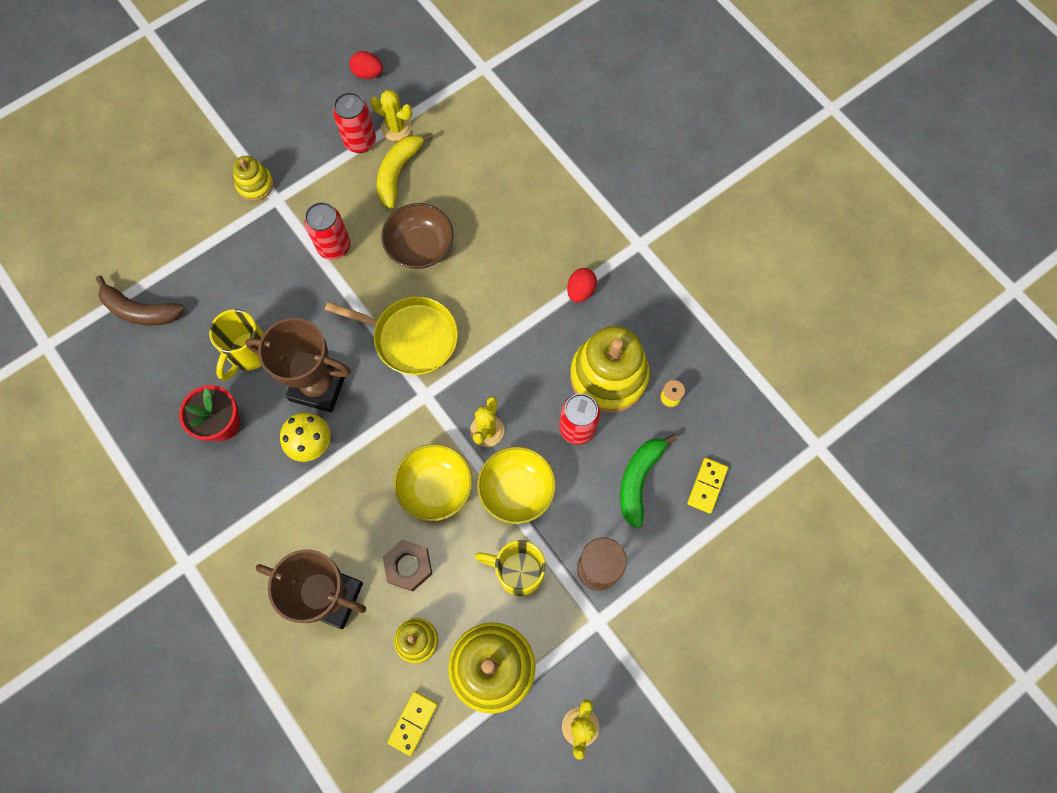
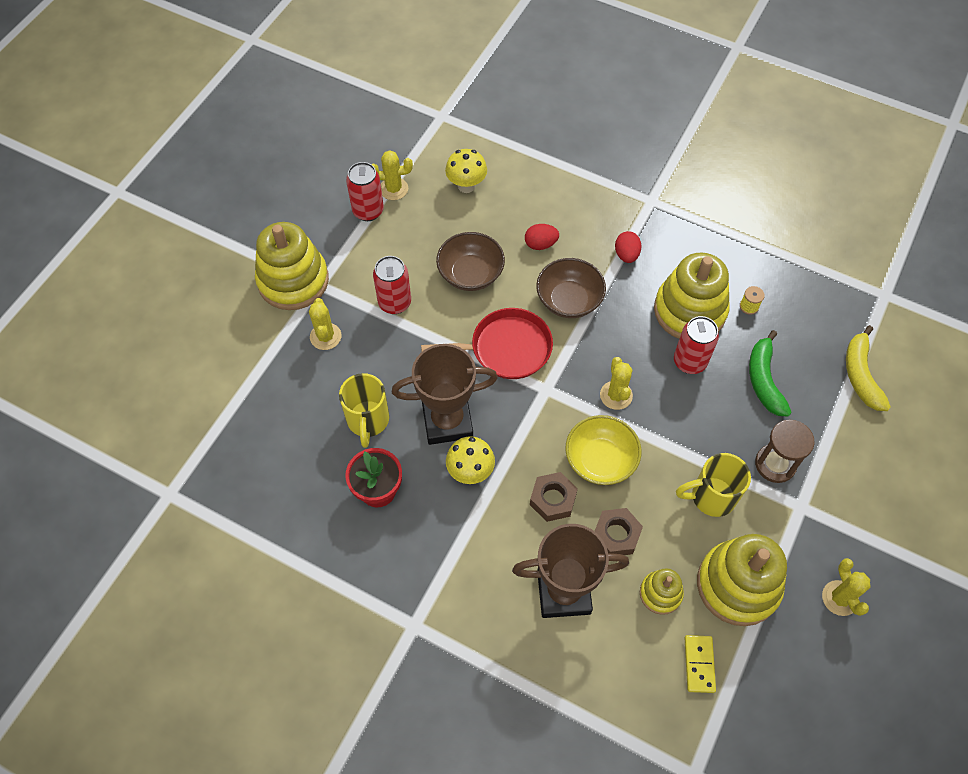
camera: 25 degrees left, 10 degrees down
brown banana [96,275,185,326] -> none
yellow stacking toy [233,156,274,201] -> yellow stacking toy [255,222,329,310], size x1.96
yellow pan [325,296,458,375] -> red pan [421,308,553,379]
red egg [349,51,383,79] -> red egg moved to [525,224,559,250]
yellow banana [377,133,433,209] -> yellow banana moved to [846,325,891,411]
yellow bowl [477,447,556,524] -> none
yellow domino [687,458,728,514] -> none
none -> yellow cactus [309,298,341,350]
none -> yellow mushroom [445,149,487,193]
none -> brown nut [530,472,578,522]
none -> brown bowl [536,258,606,318]

